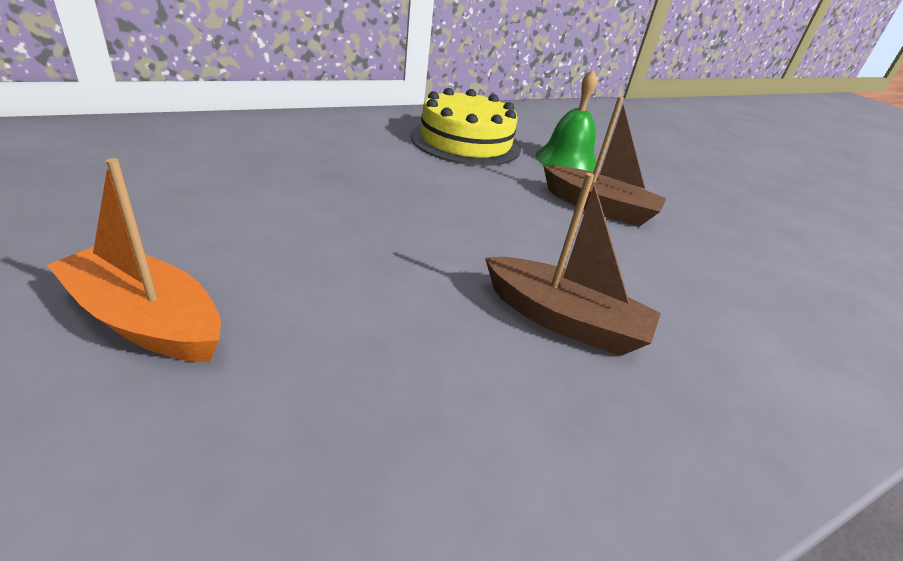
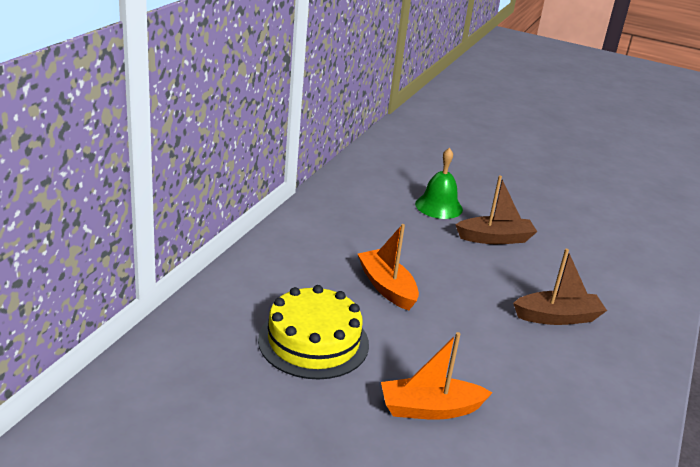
camera: 35 degrees left, 5 degrees down
yellow cake [411,88,521,166] -> yellow cake moved to [258,285,369,379]
none -> orange boat [358,224,419,311]

